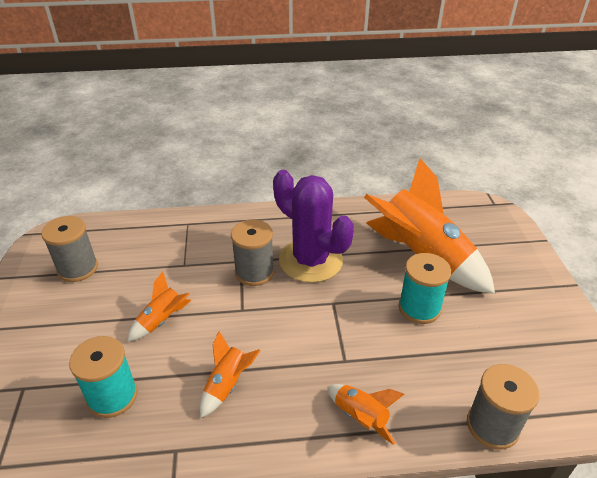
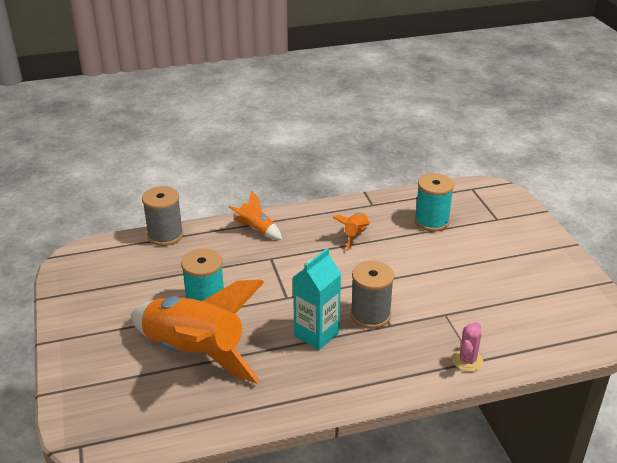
camera: 170 degrees right, 5 degrees down
grey spool [41,216,98,282] -> none
orange rocket [128,271,191,341] -> none
purple cactus [273,170,354,283] -> turquoise carton [293,248,341,350]
none -> pink cactus [452,322,483,372]

